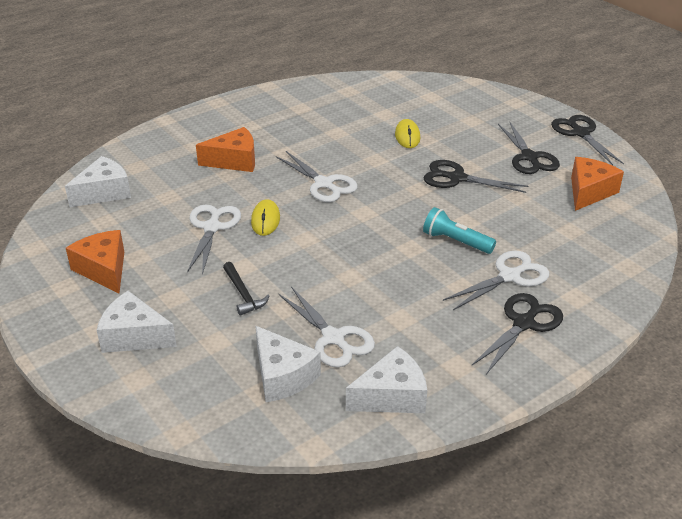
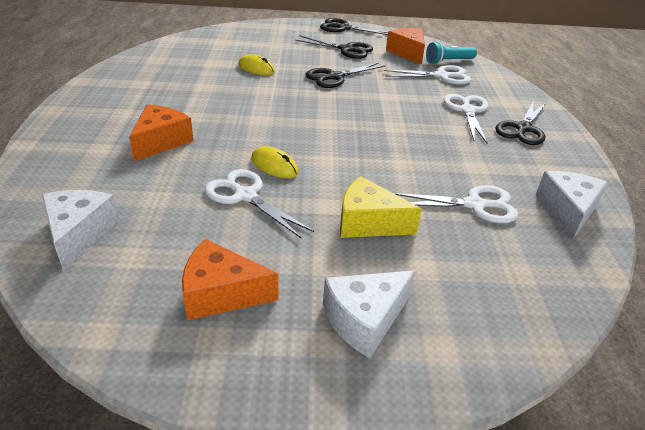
camera: 55 degrees left, 0 degrees up
black hammer [223,262,269,316] -> yellow cheese [340,176,422,238]
white cheese [255,326,321,402] -> none
white scissors [276,151,358,202] -> white scissors moved to [384,65,471,85]
turquoise flashlight [423,207,496,254] -> turquoise flashlight moved to [426,42,477,64]
black scissors [471,293,563,374] -> black scissors turned 135 degrees counterclockwise [496,101,546,145]

